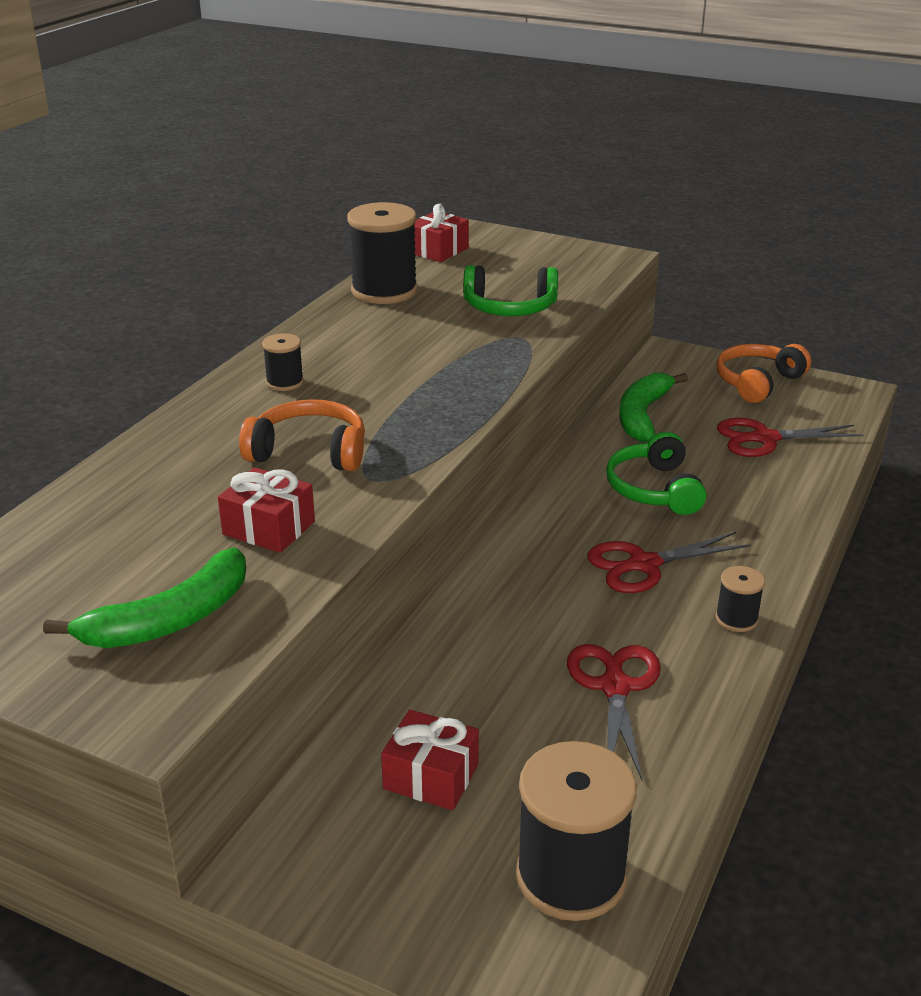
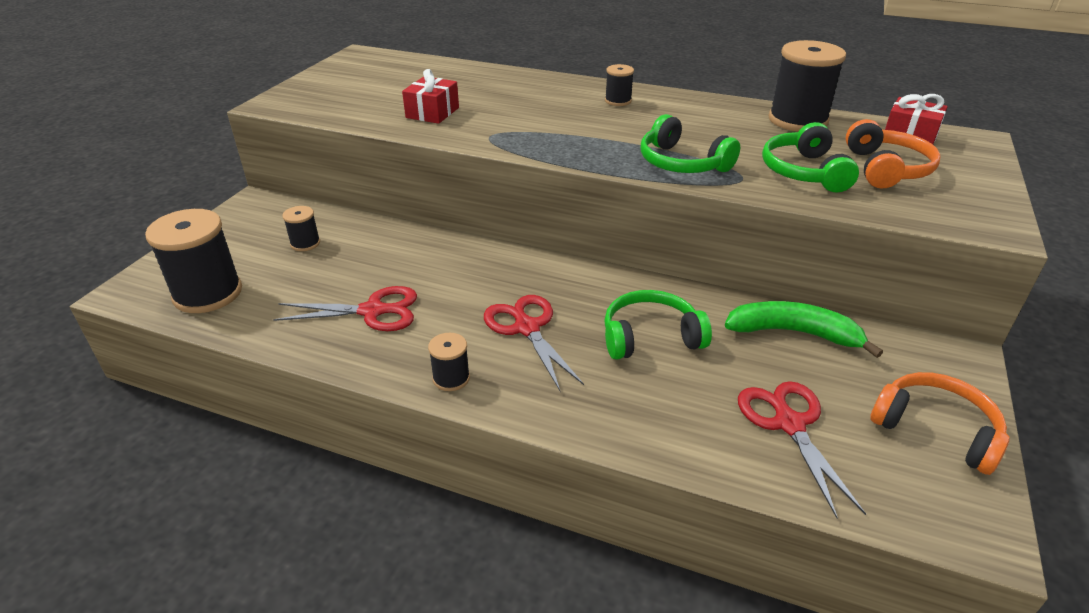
camera: 85 degrees right, 5 degrees up
green banana [43,547,246,648] -> none
orange headphones [239,399,365,471] -> orange headphones moved to [845,119,941,189]
red gift [381,710,479,810] -> black spool [282,206,320,251]
none -> green headphones [641,114,740,173]

